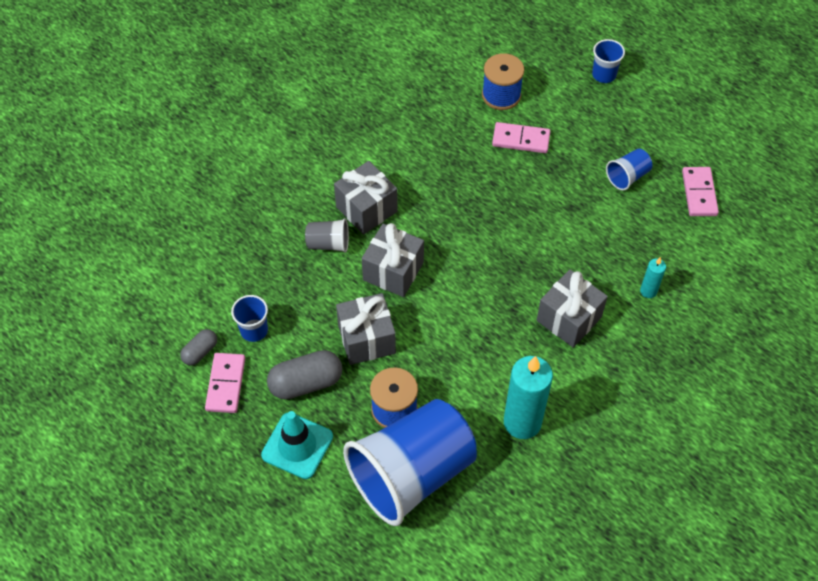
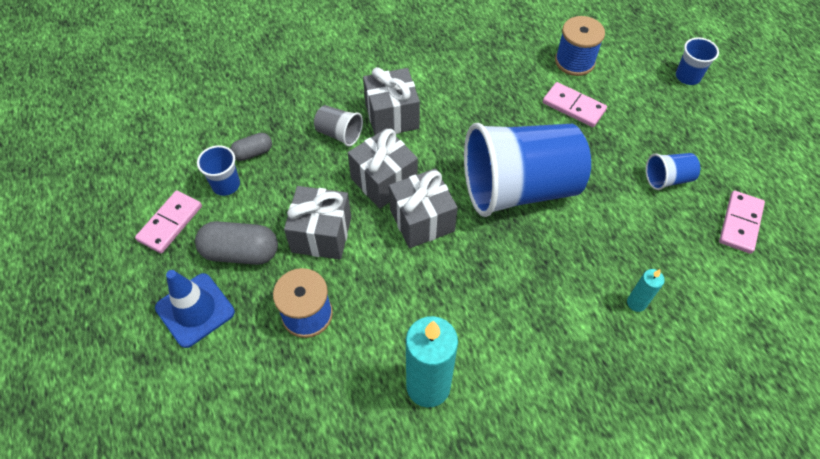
camera: 25 degrees right, 0 degrees up
grey capsule [180,329,217,365] -> grey capsule moved to [230,133,272,161]
turquoise traffic cone [261,411,333,479] -> blue traffic cone [155,270,235,348]
blue cup [343,399,477,526] -> blue cup moved to [464,123,591,217]
grey gift [537,269,608,348] -> grey gift moved to [389,168,458,248]

